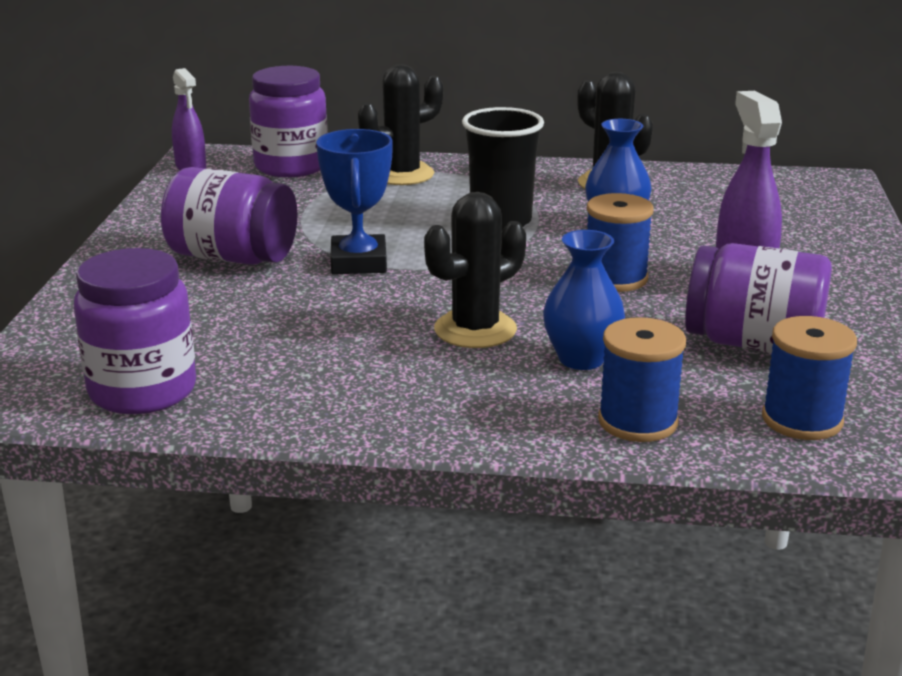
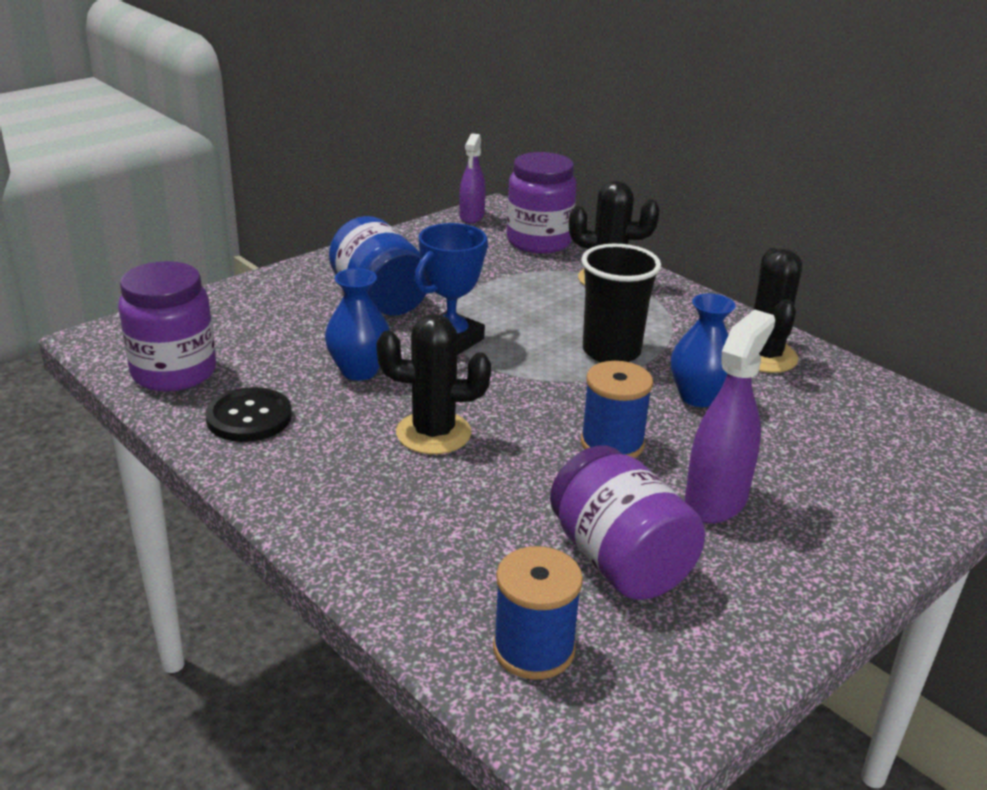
camera: 40 degrees right, 5 degrees up
purple jar [161,167,297,265] -> blue jar [329,216,429,315]
blue vase [543,230,625,370] -> blue vase moved to [325,268,390,381]
blue spool [598,317,686,442] -> none
none -> black button [205,387,292,442]

